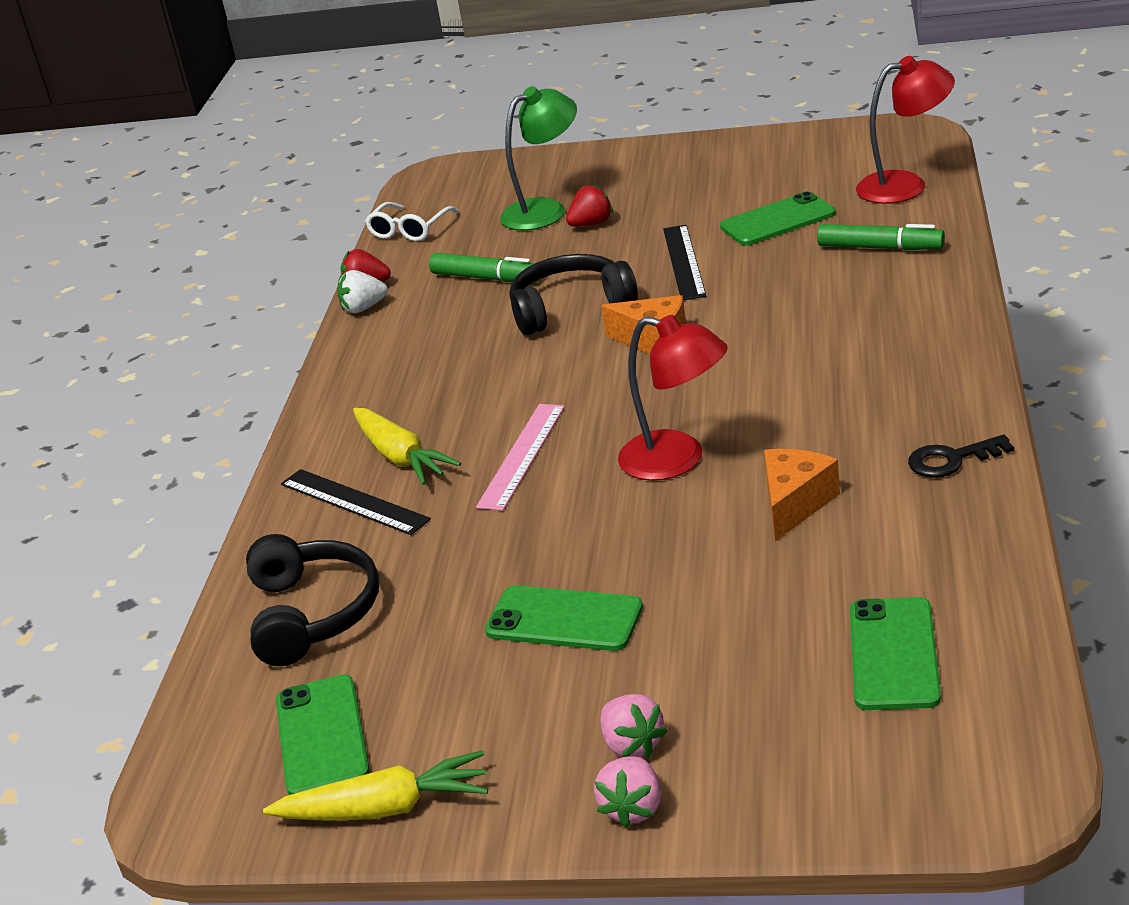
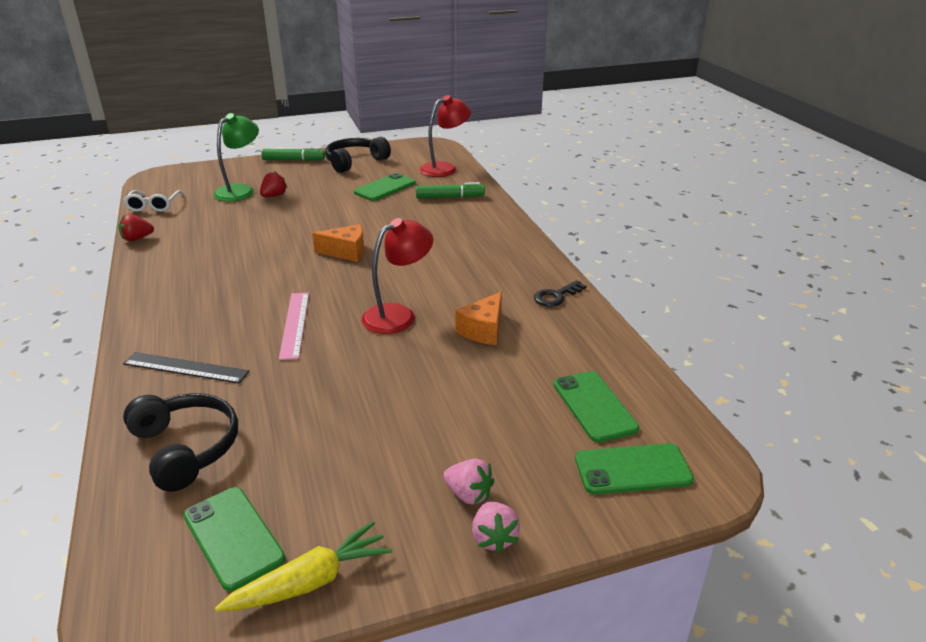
camera: 30 degrees left, 0 degrees up
white strawberry [337,270,388,313] -> none
yellow carrot [353,408,461,485] -> none
green marker [429,253,540,282] -> green marker moved to [261,147,325,161]
green phone [485,585,643,651] -> green phone moved to [575,443,694,494]
black headphones [510,254,638,335] -> black headphones moved to [325,137,391,173]
red lamp [618,315,728,481] -> red lamp turned 45 degrees counterclockwise [361,218,433,334]
black ruler [663,225,706,300] -> none
orange cheese [764,449,840,541] -> orange cheese turned 150 degrees counterclockwise [455,292,502,345]

